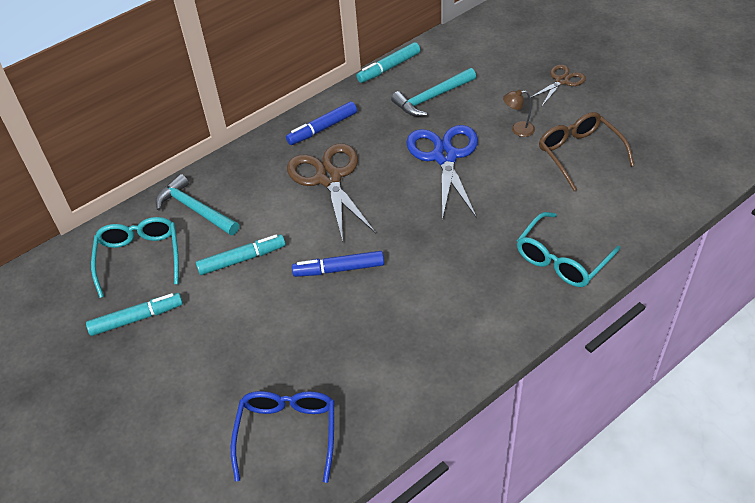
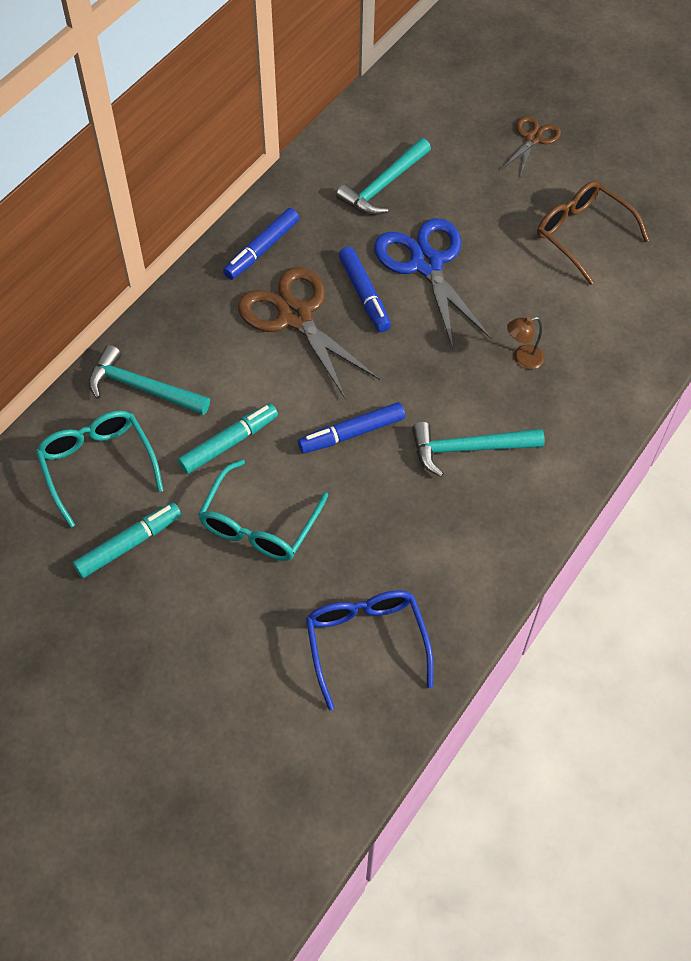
camera: 20 degrees left, 10 degrees up
turquoise marker [356,42,420,83] -> none
brown lamp [503,90,535,137] -> brown lamp moved to [507,317,544,369]
turquoise glasses [517,212,621,287] -> turquoise glasses moved to [198,460,328,561]
none -> blue marker [339,247,391,332]
none -> turquoise hammer [412,422,545,477]

